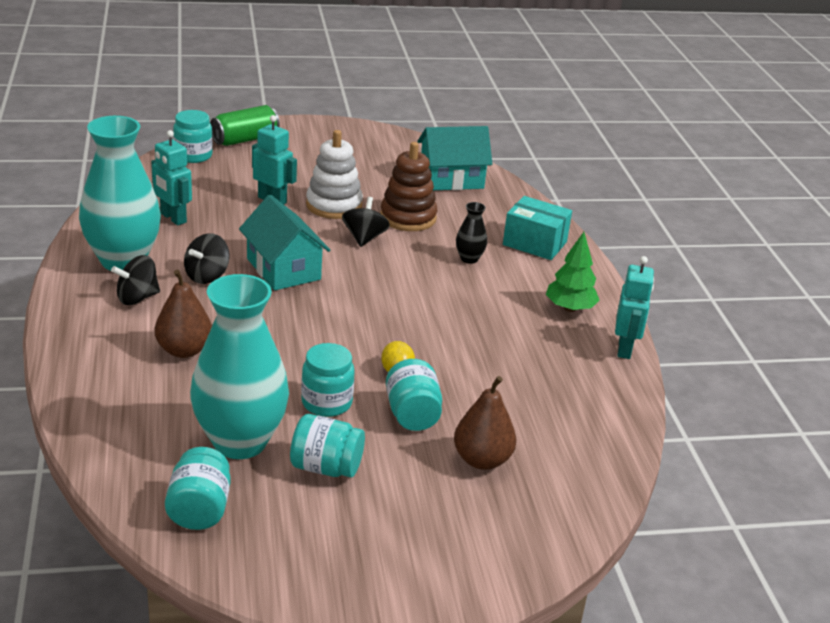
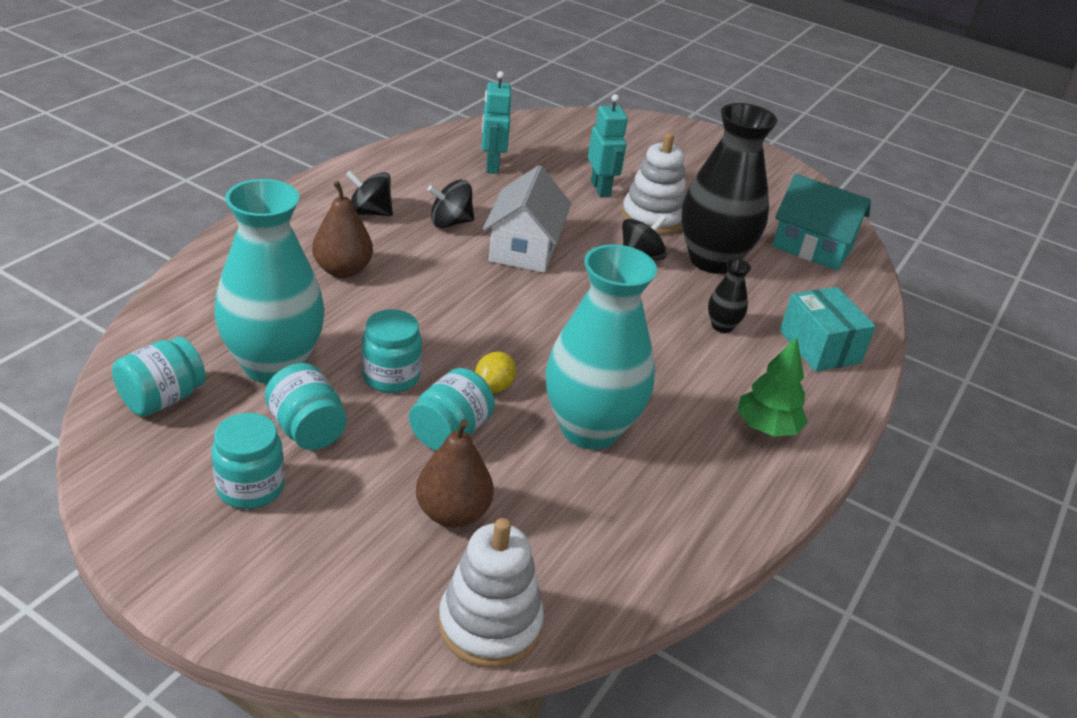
camera: 40 degrees right, 5 degrees up
turquoise vase [79,116,161,271] -> turquoise vase moved to [546,244,657,450]
turquoise jar [173,110,213,163] -> turquoise jar moved to [212,413,284,509]
green can [210,105,280,146] -> none
turquoise house [239,195,330,291] -> white house [483,165,571,273]
brown stacking toy [380,142,437,231] -> black vase [681,103,777,274]
turquoise robot [615,256,654,359] -> none
none -> white stacking toy [438,518,544,668]

